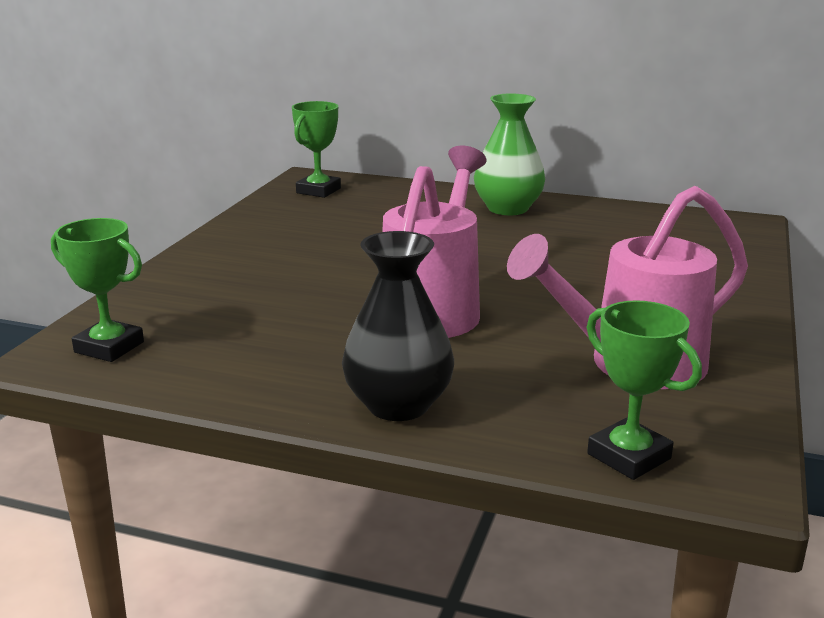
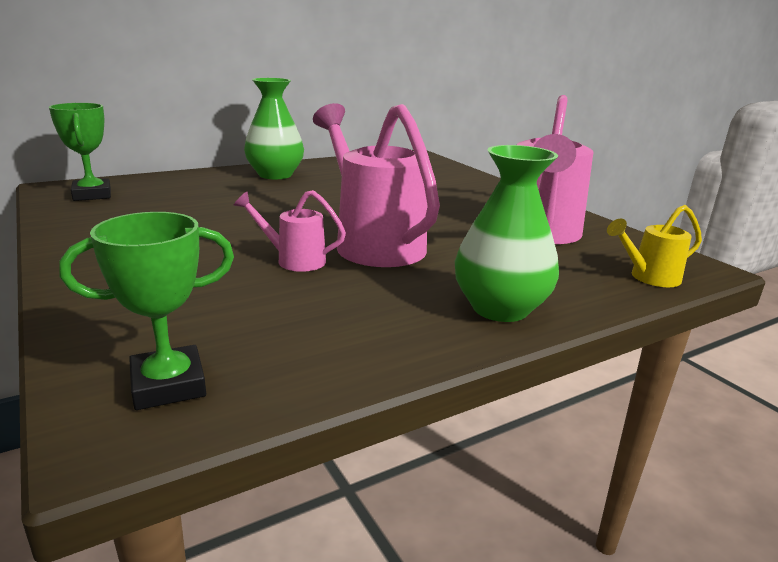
camera: 50 degrees left, 0 degrees up
black vase [342,231,454,421] -> green vase [455,145,559,322]
green trophy [587,300,702,480] -> yellow watering can [607,205,702,287]
none -> pink watering can [234,190,346,272]

